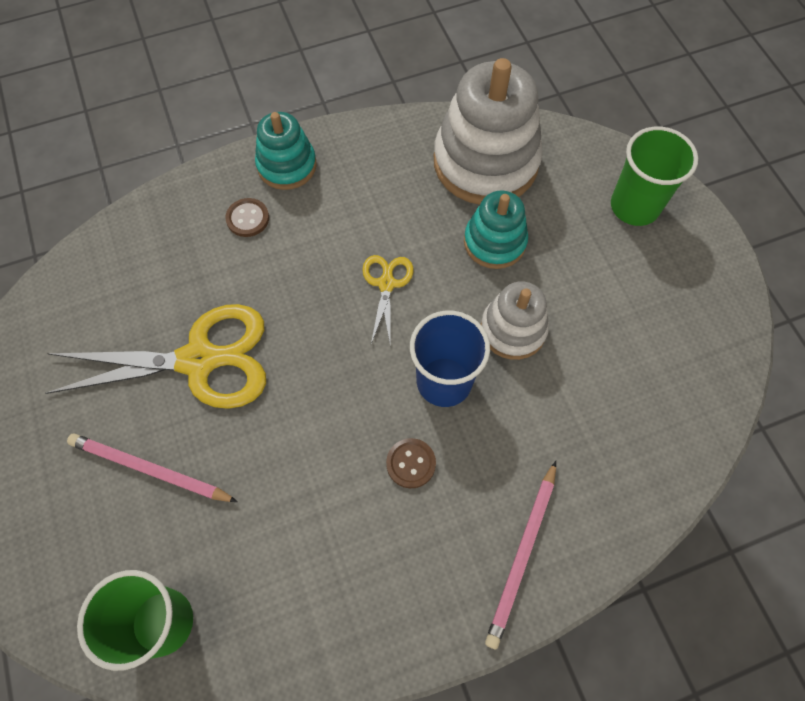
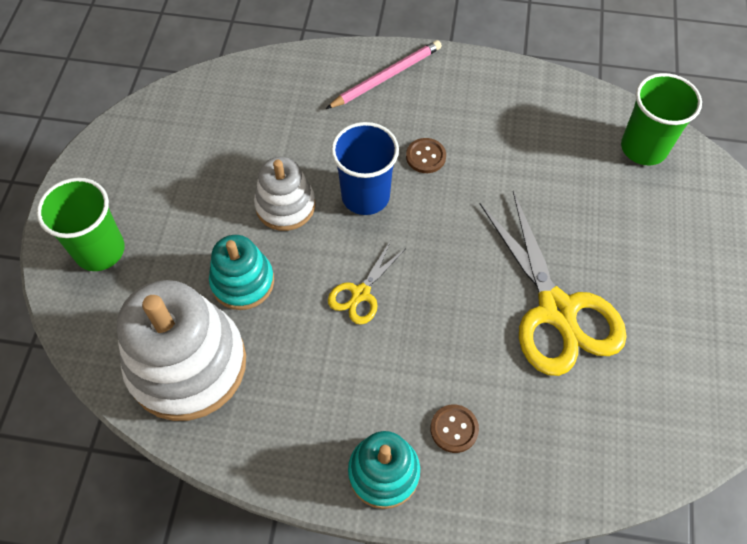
camera: 150 degrees left, 5 degrees down
yellow scissors [45,304,266,409] -> yellow scissors turned 135 degrees counterclockwise [480,191,627,376]
pink pencil [67,434,238,502] -> none

